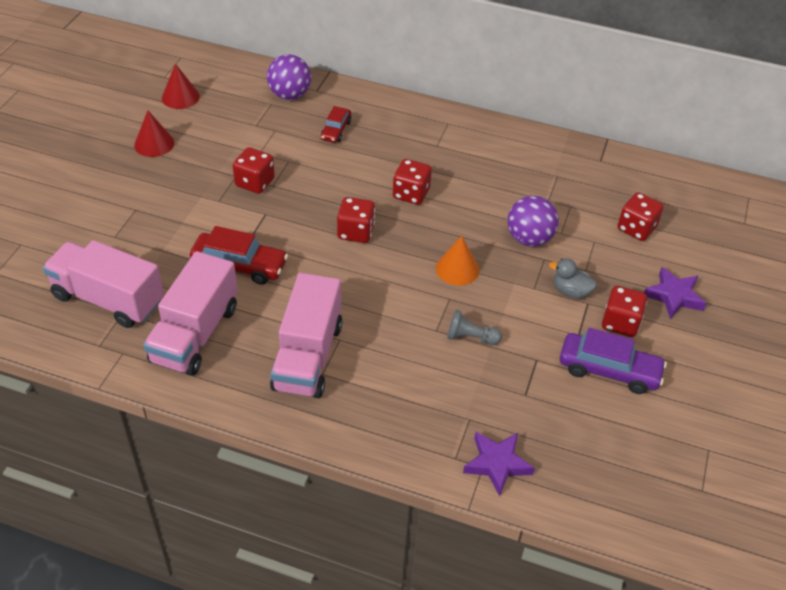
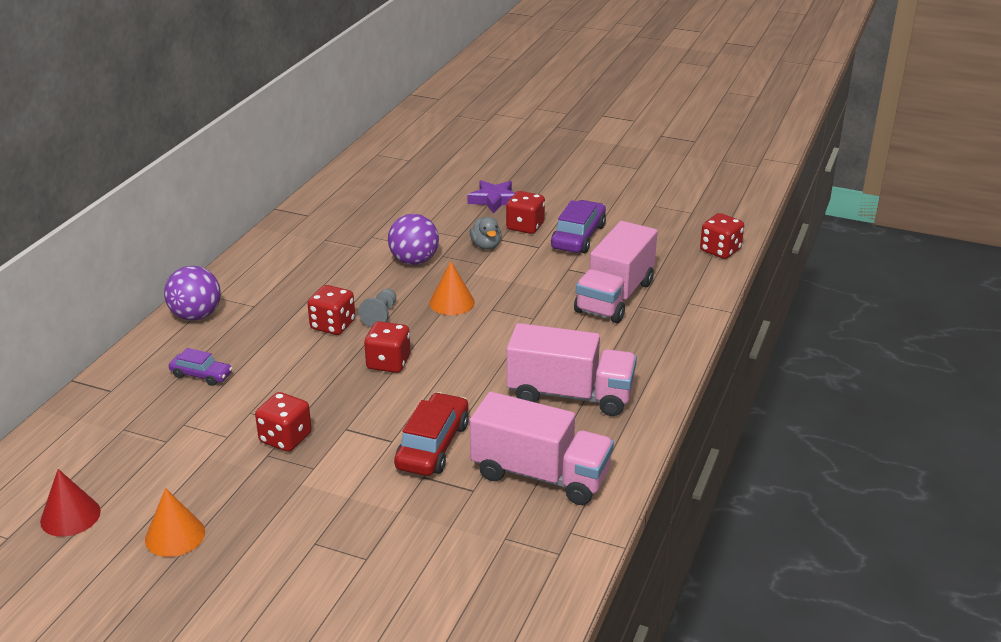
camera: 85 degrees left, 15 degrees down
pink truck [43,240,164,328] -> pink truck moved to [574,221,658,323]
red cone [134,111,174,157] -> orange cone [145,488,205,557]
purple ball [267,54,311,100] -> purple ball moved to [164,266,221,321]
red car [321,106,351,143] -> purple car [169,348,232,386]
grey pawn [447,310,502,345] -> grey pawn moved to [358,289,396,327]
purple star [463,432,535,496] -> none
grey duck [549,258,597,299] -> grey duck turned 45 degrees counterclockwise [470,217,501,250]
red dice [617,192,664,241] -> red dice moved to [700,213,744,259]

